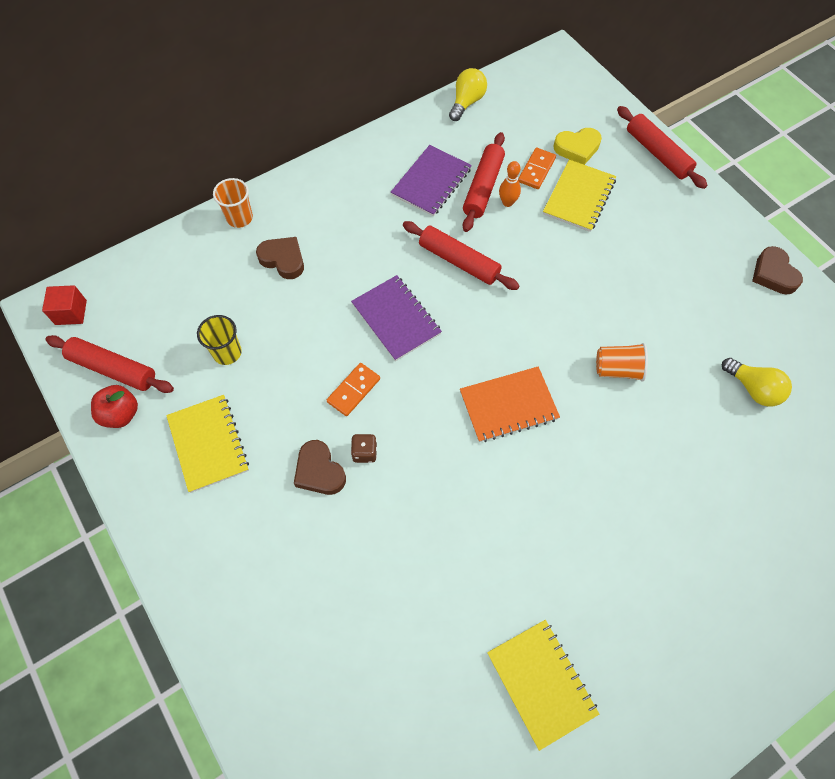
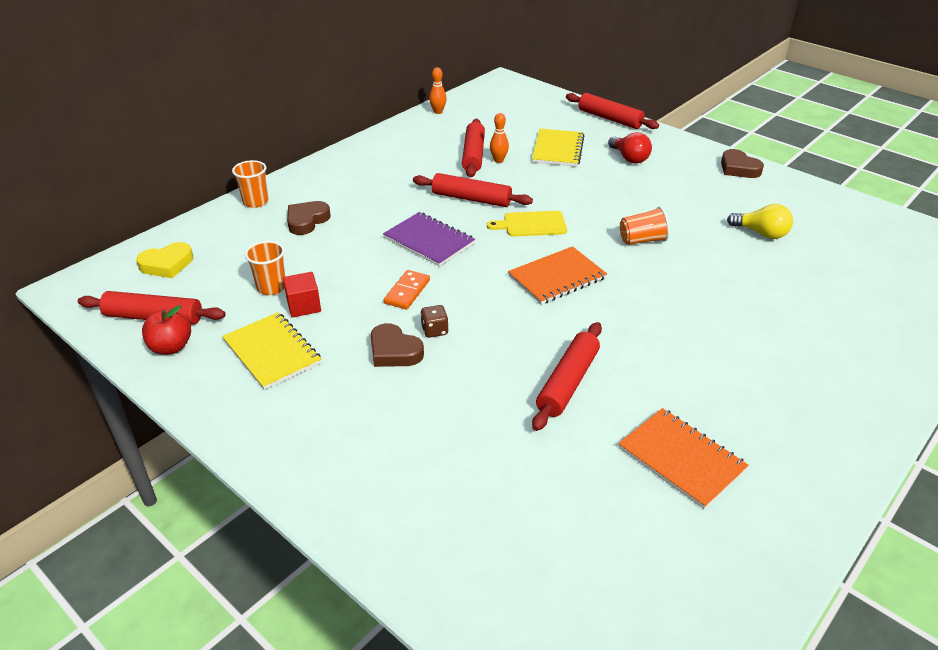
camera: 15 degrees left, 25 degrees down
red cube [42,285,87,325] -> red cube moved to [283,272,321,317]
yellow cup [197,315,242,365] -> orange cup [245,241,285,295]
brown heart [256,237,304,279] -> brown heart turned 75 degrees counterclockwise [287,201,331,235]
purple notebook [391,145,472,216] -> none
yellow light bulb [449,68,487,121] -> orange bowling pin [429,67,447,114]
yellow notebook [487,620,599,751] -> orange notebook [618,408,749,509]
orange domino [518,148,556,189] -> none
yellow heart [554,128,602,165] -> yellow heart moved to [136,242,193,278]
none -> yellow cutting board [487,211,567,237]
none -> red rolling pin [532,322,602,431]
none -> red light bulb [608,132,652,164]

